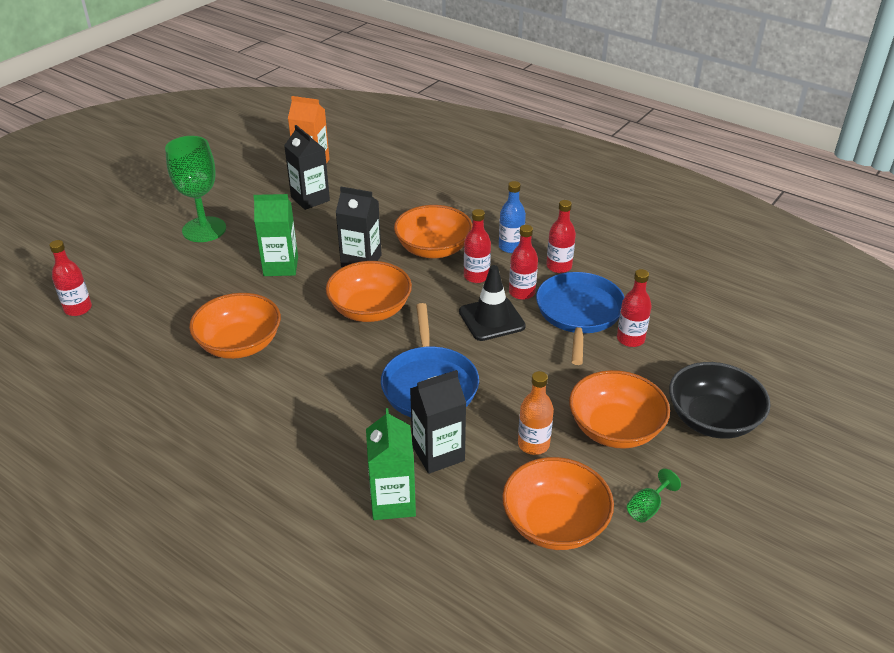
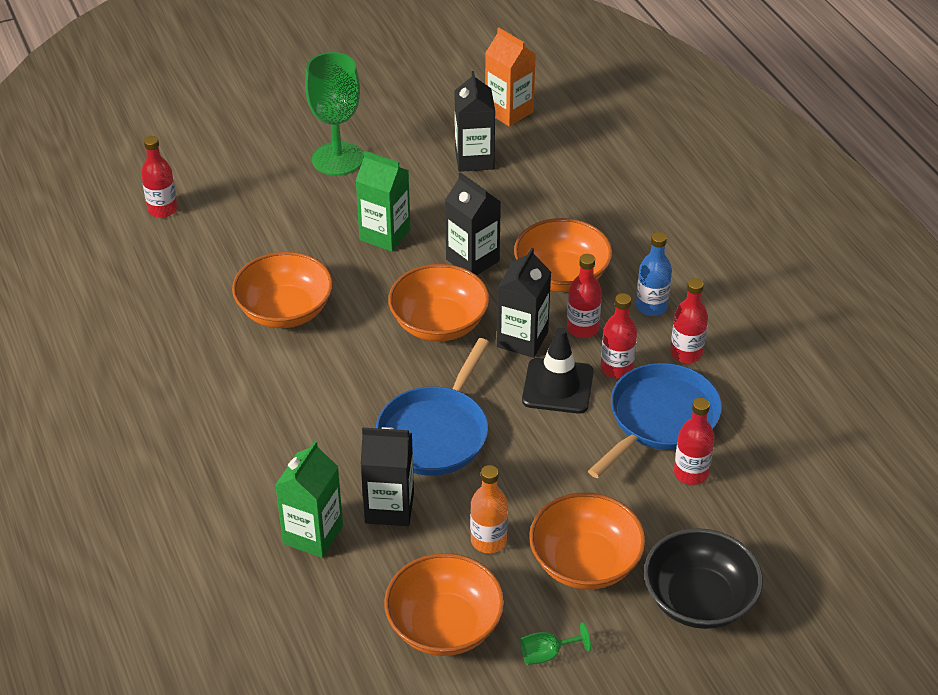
camera: 30 degrees right, 5 degrees up
none -> black carton [497,248,551,358]

